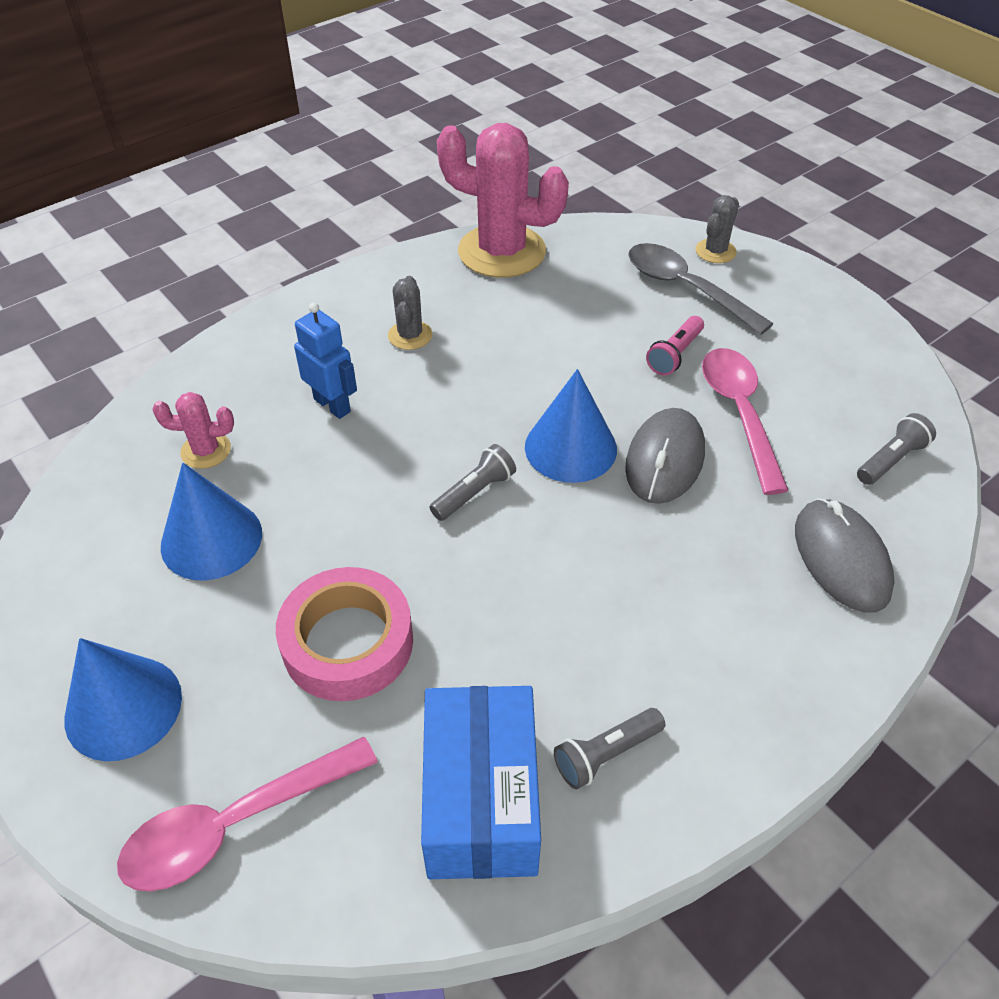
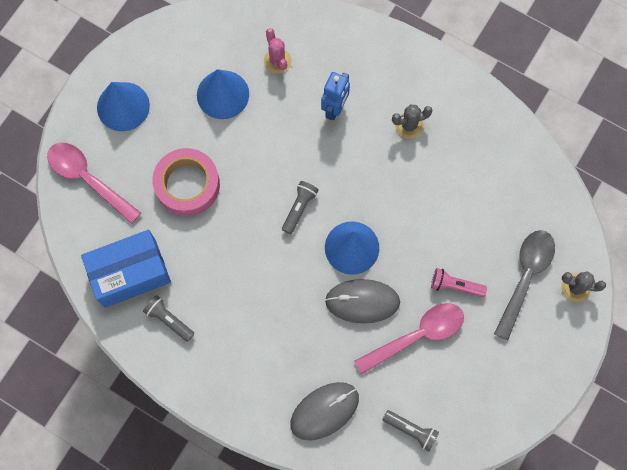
camera: 70 degrees right, 25 degrees up
grey flashlight [430,444,516,521] -> grey flashlight turned 90 degrees counterclockwise [282,181,319,234]
pink cactus [437,123,569,278] -> none

